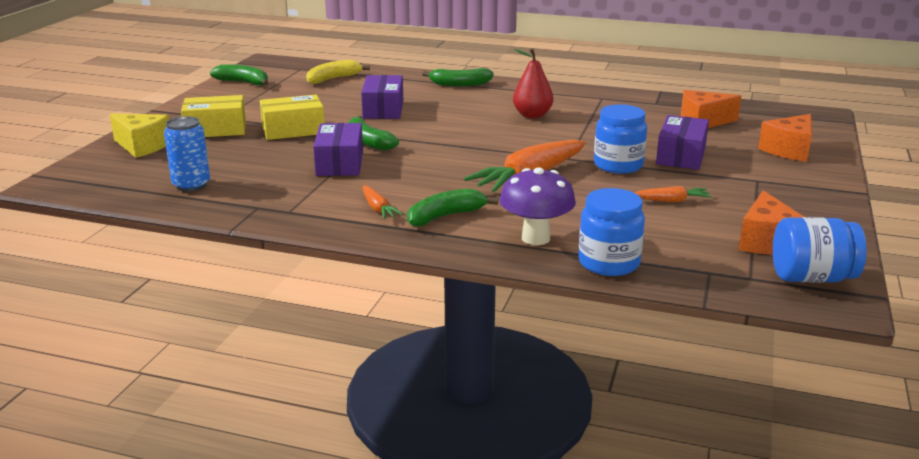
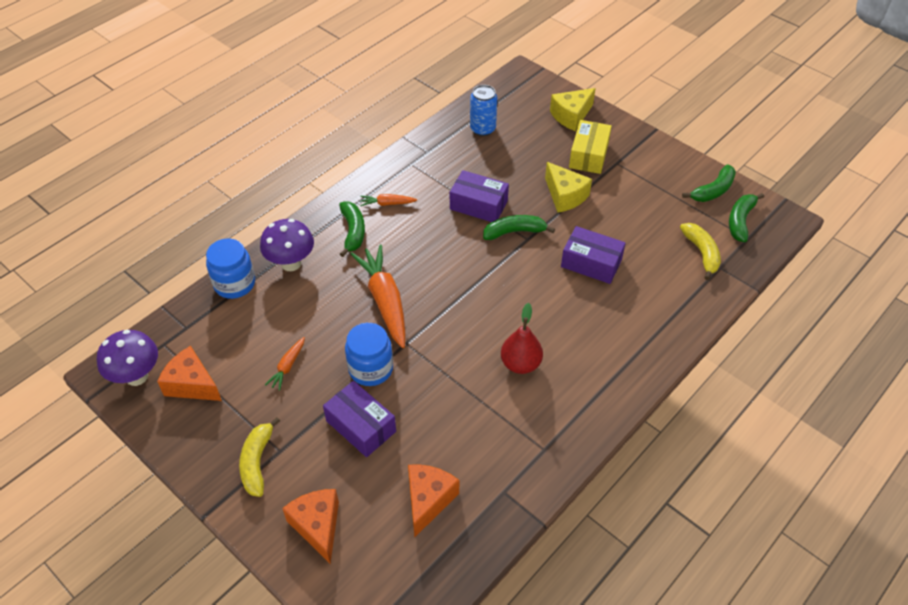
camera: 115 degrees right, 25 degrees up
yellow box [260,95,325,140] -> yellow cheese [545,162,592,213]
green banana [422,68,494,87] -> green banana moved to [729,193,764,242]
blue jar [773,217,867,283] -> purple mushroom [97,330,158,386]
none -> yellow banana [239,417,280,497]

